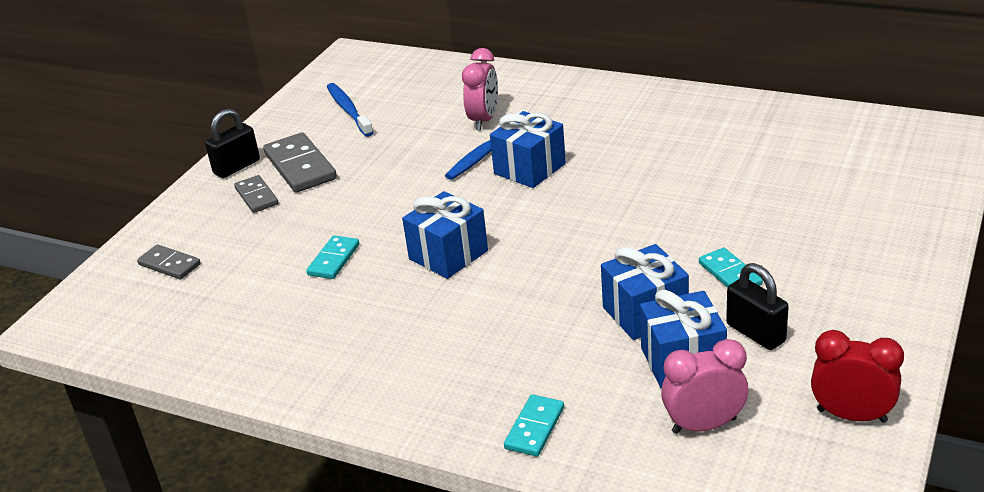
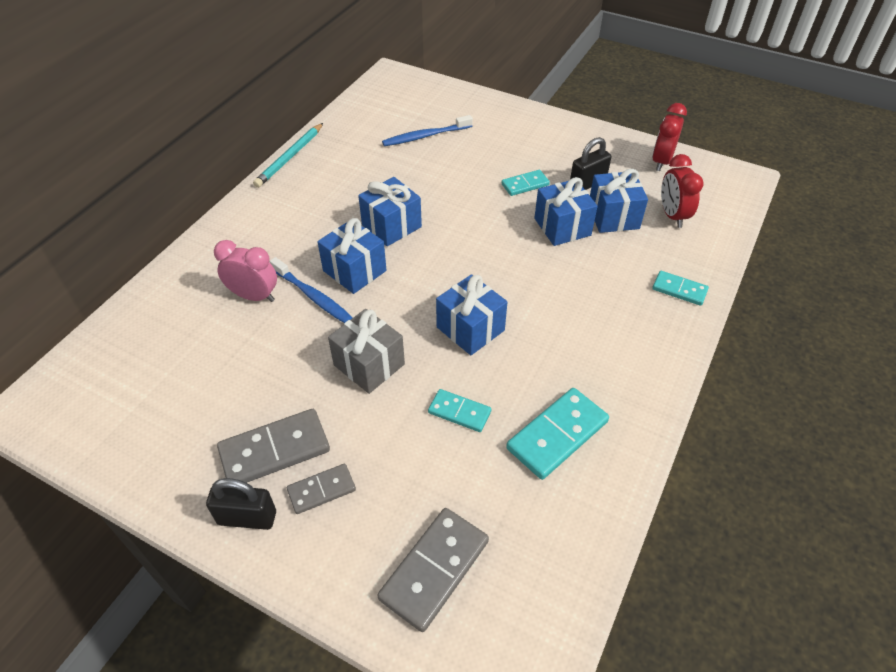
camera: 90 degrees left, 15 degrees up
grey domino [137,244,201,279] -> grey domino [377,508,489,632], size x1.69
black padlock [205,109,260,178] -> black padlock turned 45 degrees counterclockwise [206,478,276,530]
blue toothbrush [327,83,374,137] -> blue toothbrush moved to [382,115,473,146]
pink clock [661,339,748,434] -> red clock [661,154,703,228]
none -> turquoise pencil [253,123,323,188]
none -> grey gift [328,309,405,394]
none -> blue gift [358,177,422,246]
none -> turquoise domino [506,388,609,480]

